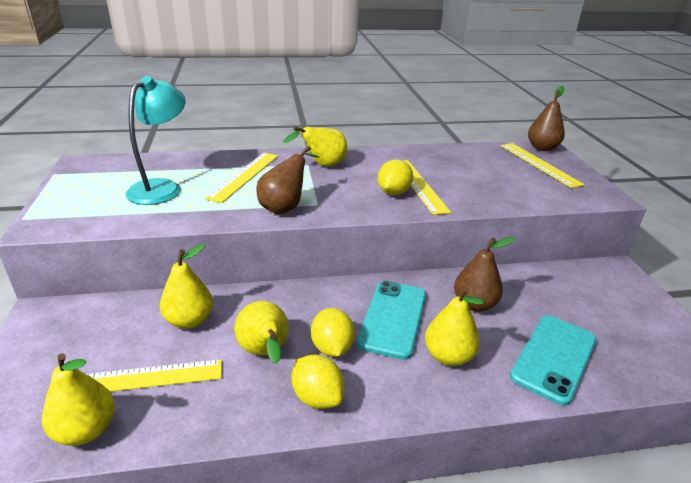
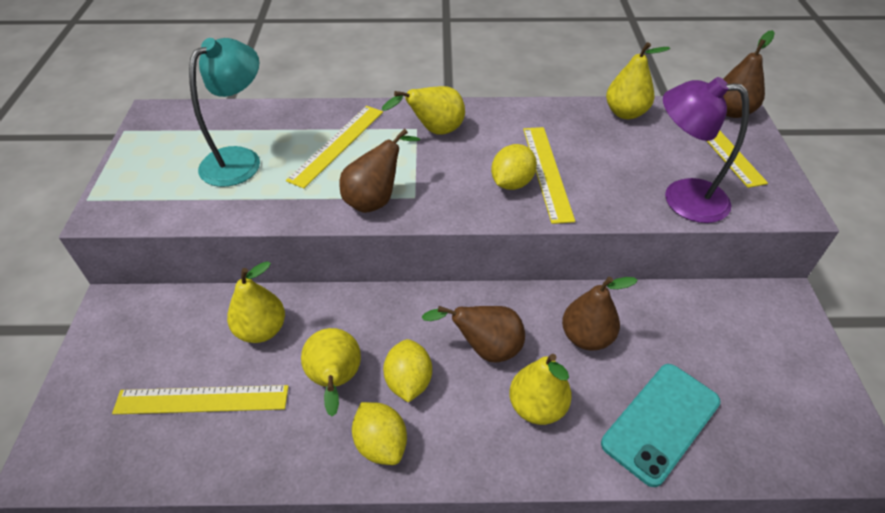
camera: 10 degrees right, 15 degrees up
yellow pear [42,354,115,446] -> yellow pear moved to [606,42,670,119]
turquoise phone [357,281,426,360] -> brown pear [422,306,525,362]
none -> purple lamp [663,77,749,223]

